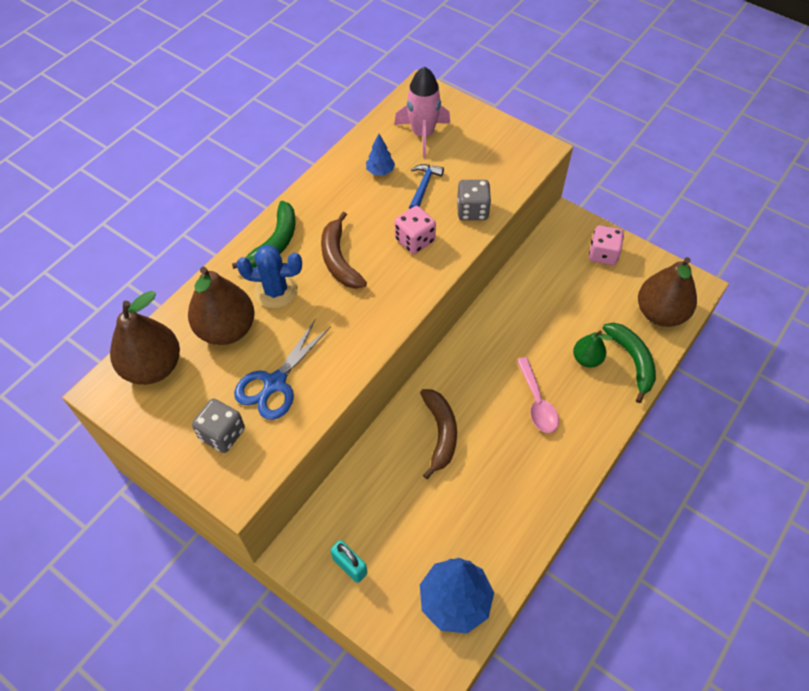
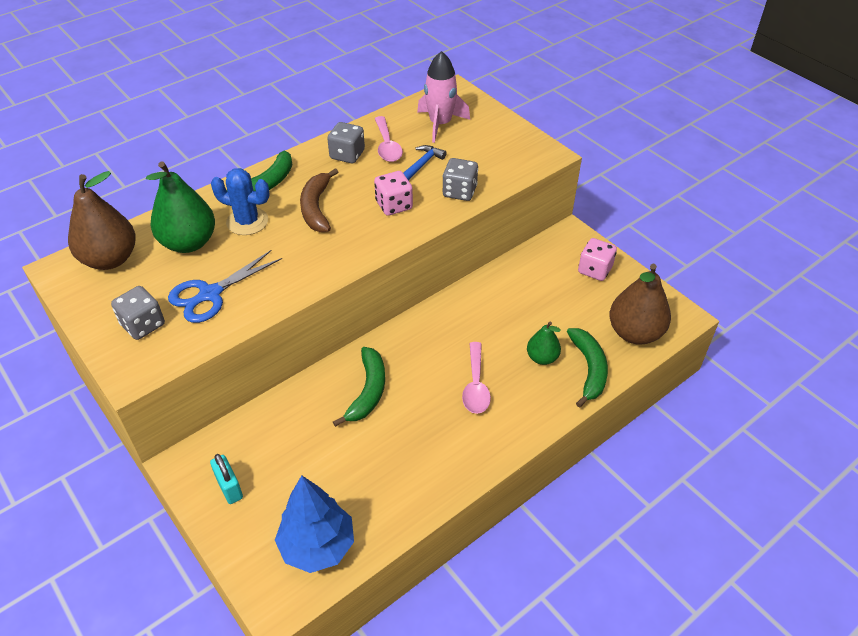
camera: 15 degrees right, 10 degrees down
brown pear [188,266,255,345] -> green pear [146,161,215,253]
blue tree [366,134,395,176] -> pink spoon [375,116,403,162]
brown banana [420,389,457,479] -> green banana [333,347,385,427]
none -> grey dice [327,122,365,163]

